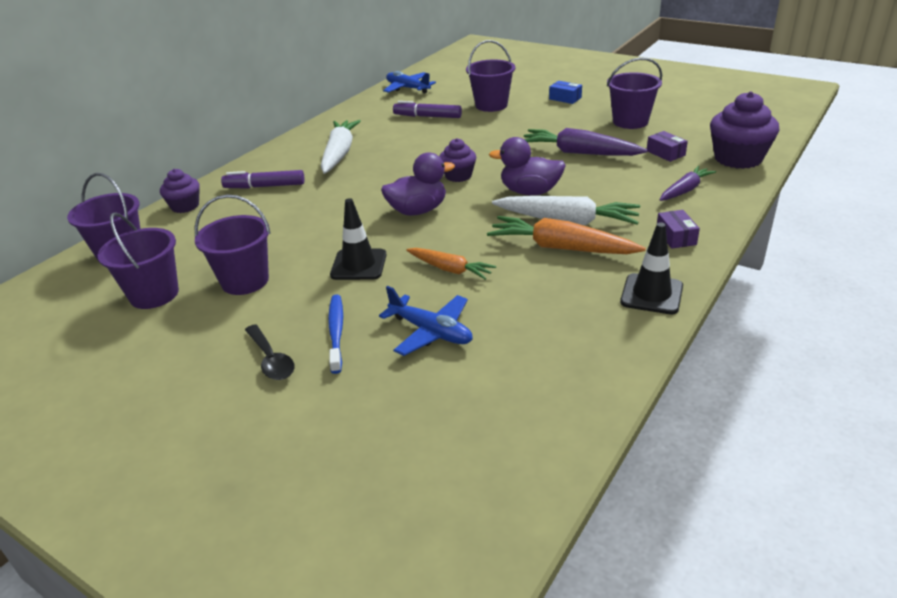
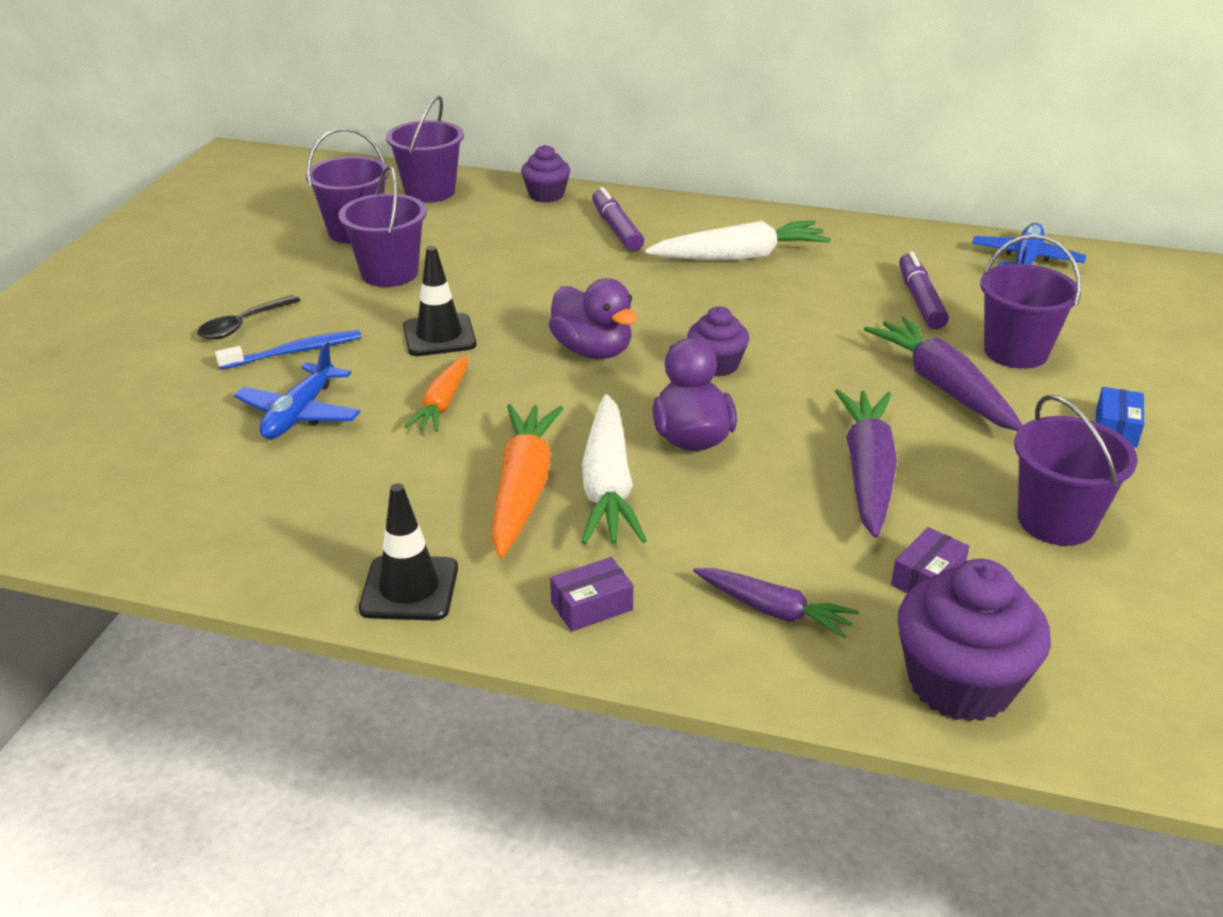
camera: 70 degrees right, 0 degrees up
none -> purple carrot [864,316,1023,431]

